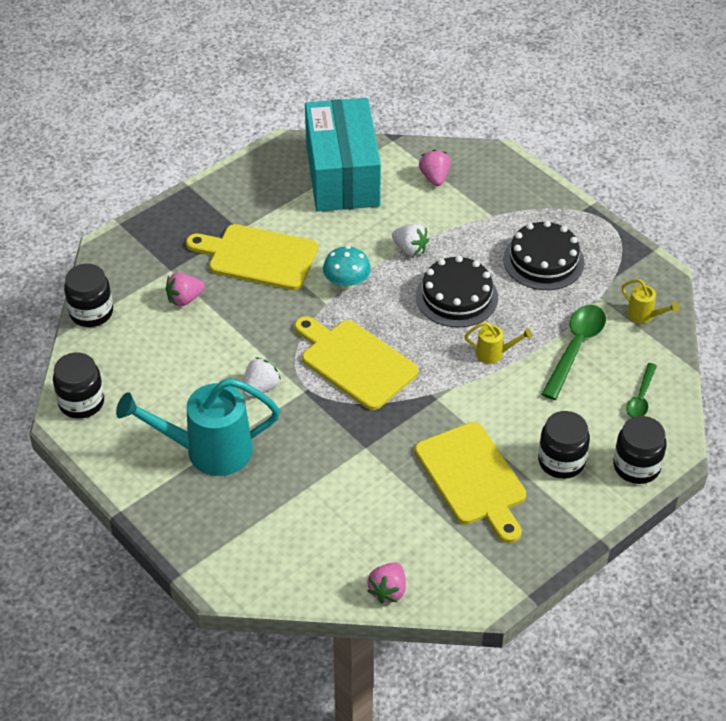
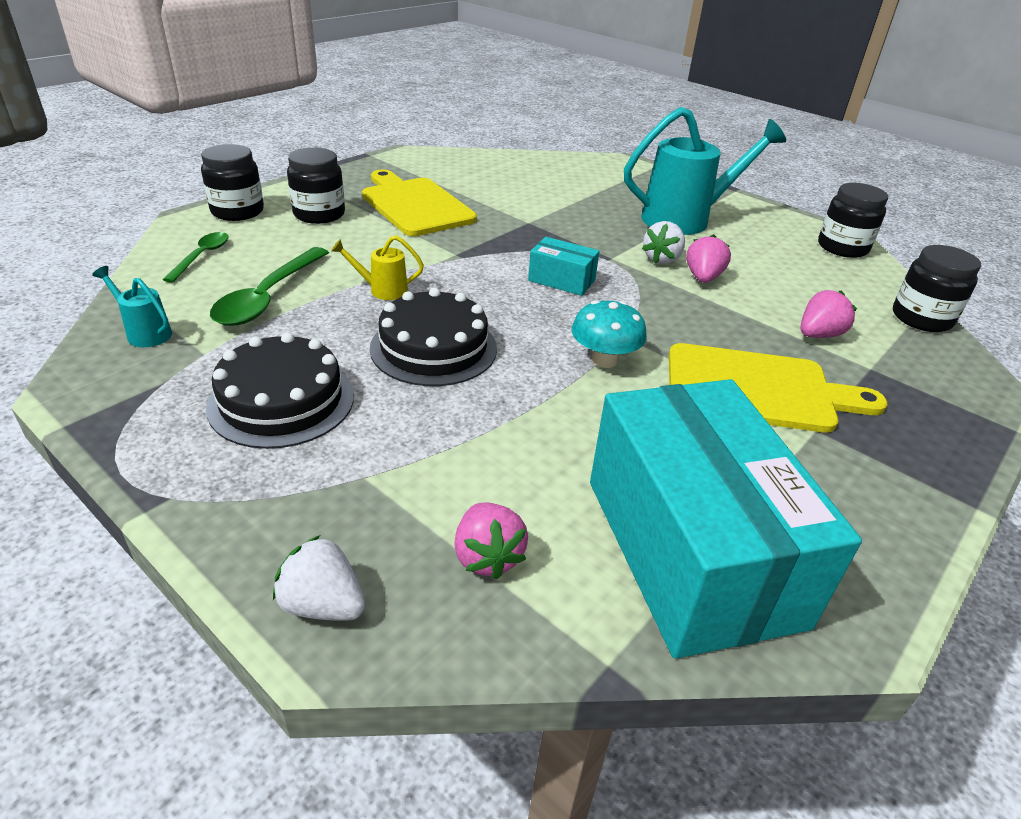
camera: 170 degrees right, 10 degrees down
yellow cutting board [294,316,419,410] -> turquoise box [528,237,600,296]
pink strawberry [368,563,406,604] -> pink strawberry moved to [686,234,731,283]
white strawberry [392,223,429,256] -> white strawberry moved to [273,535,366,621]
yellow watering can [622,279,679,323] -> turquoise watering can [92,266,172,347]

